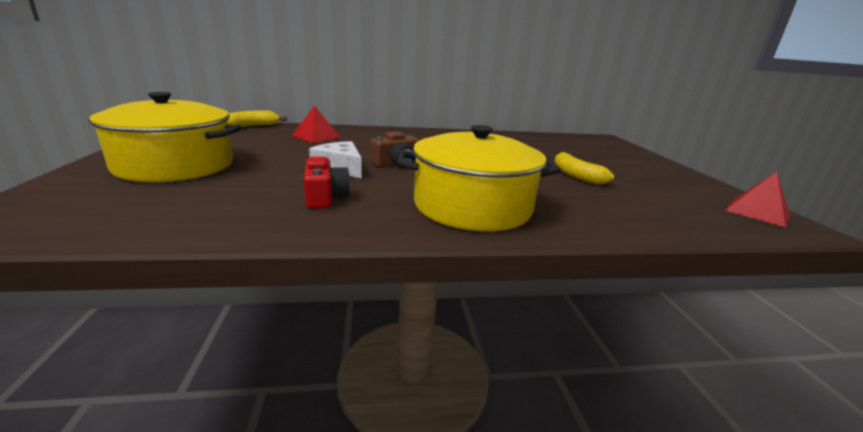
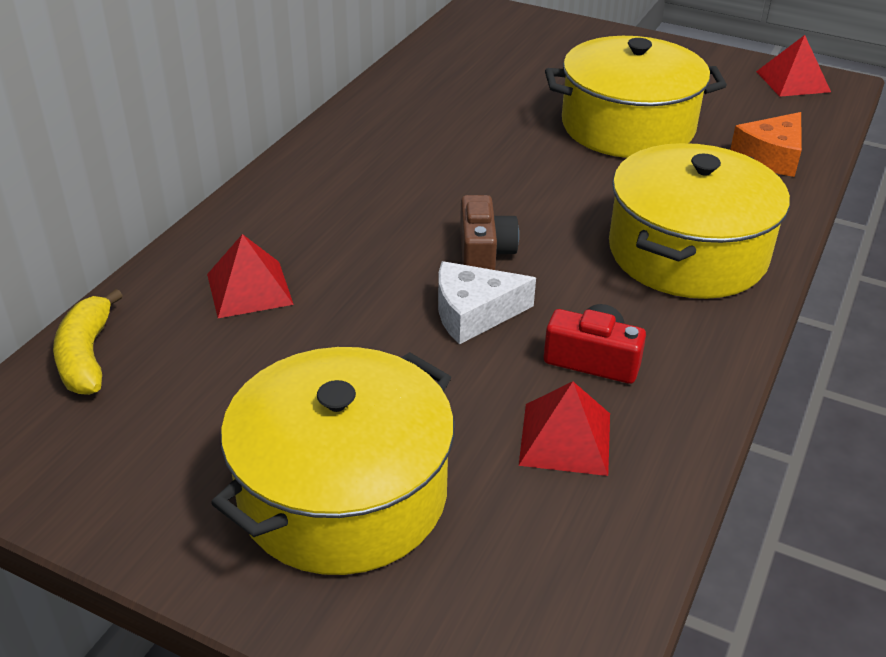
camera: 55 degrees left, 15 degrees up
yellow banana [554,152,614,185] -> yellow pot [545,36,727,158]
none -> red pyramid [519,381,610,476]
none -> orange cheese [730,112,802,177]

